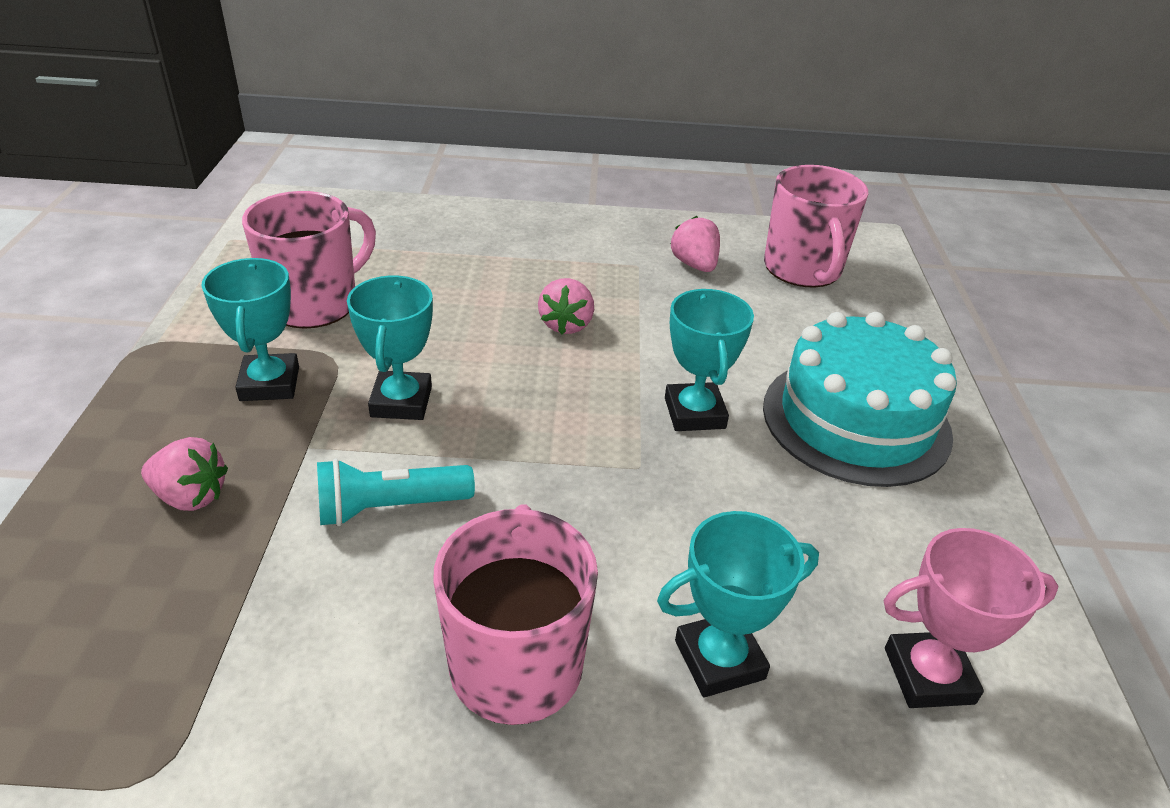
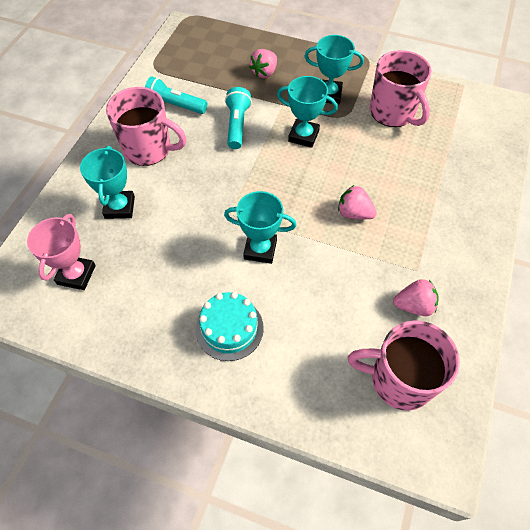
camera: 110 degrees right, 20 degrees up
turquoise cake [763,312,957,487] -> turquoise cake [196,292,264,361], size x0.61
none -> turquoise flashlight [145,76,207,114]

